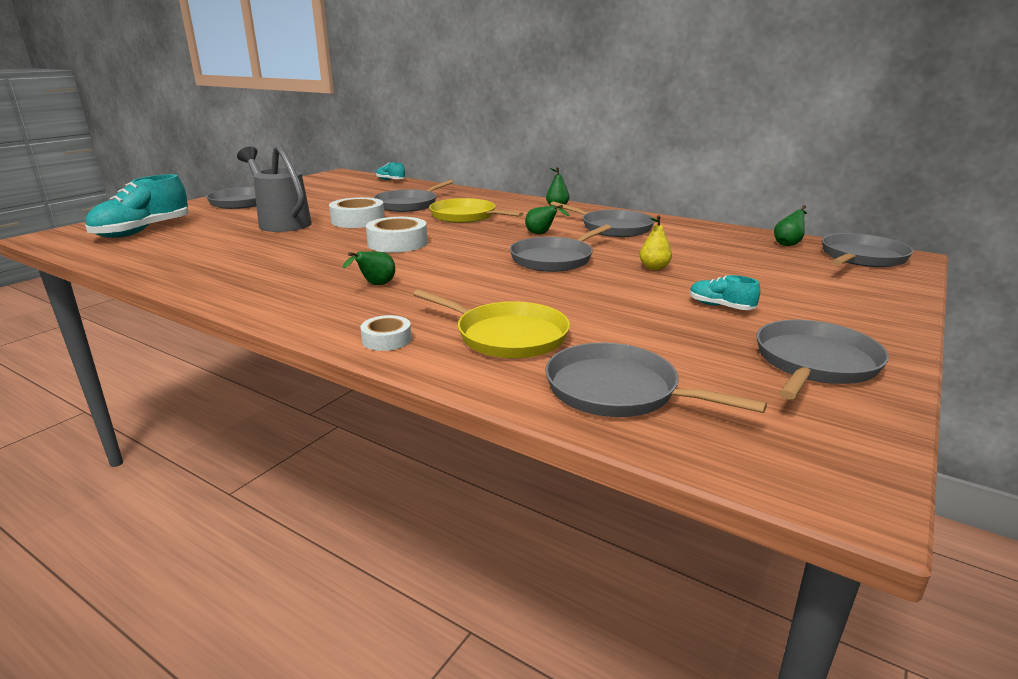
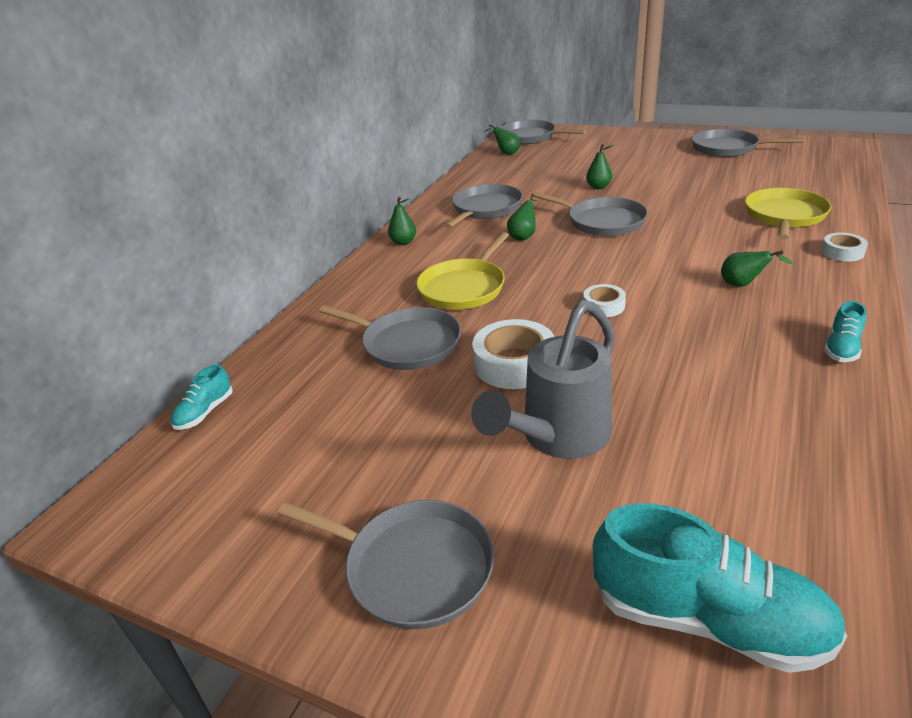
camera: 95 degrees left, 10 degrees up
white tape [366,217,427,253] -> white tape [583,284,626,317], size x0.56
grey pan [545,343,767,417] -> none
yellow pear [639,215,672,270] -> green pear [586,144,614,189]
turquoise shoe [690,275,760,310] -> turquoise shoe moved to [824,301,866,362]

